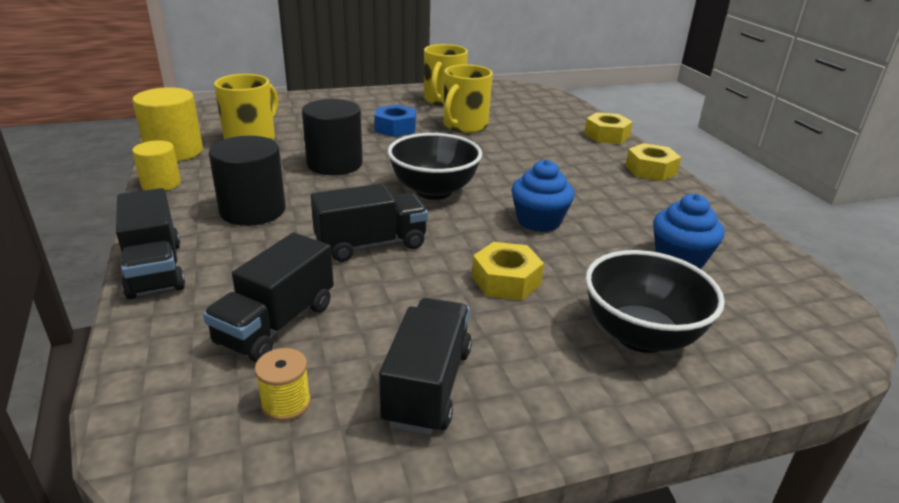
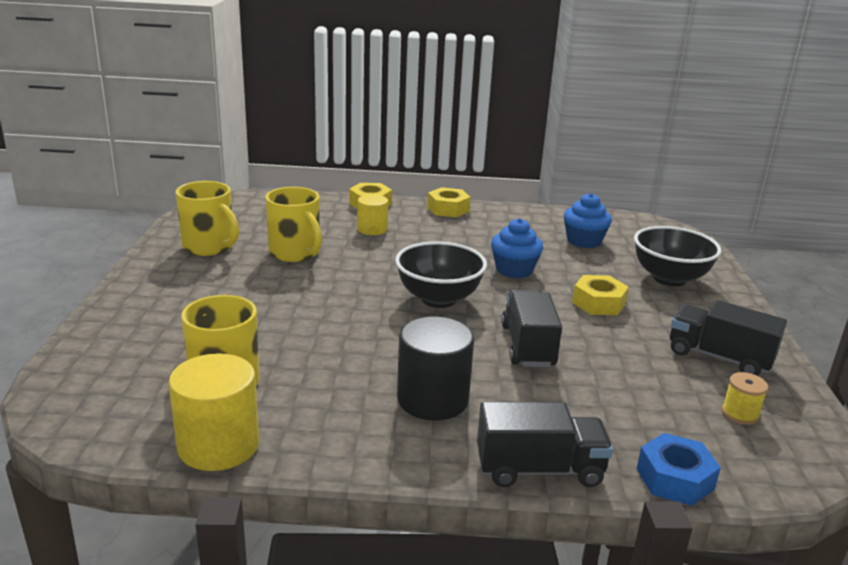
camera: 70 degrees left, 5 degrees down
yellow cylinder [132,140,181,191] -> yellow cylinder moved to [357,194,388,235]
black truck [203,233,334,362] -> none
black cylinder [302,99,363,175] -> none
blue nut [374,105,416,137] -> blue nut moved to [636,433,721,506]

